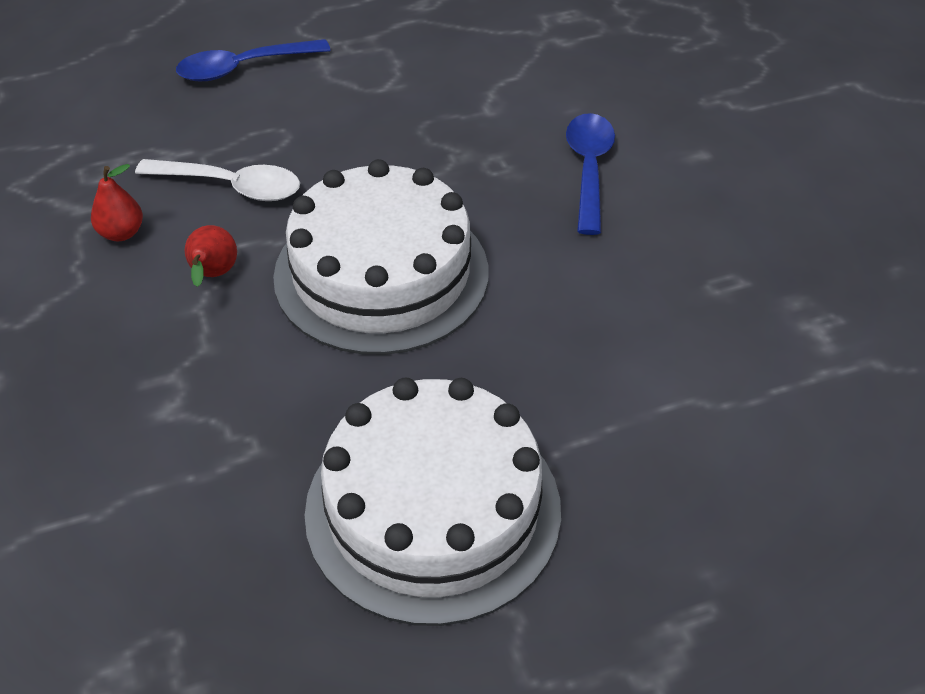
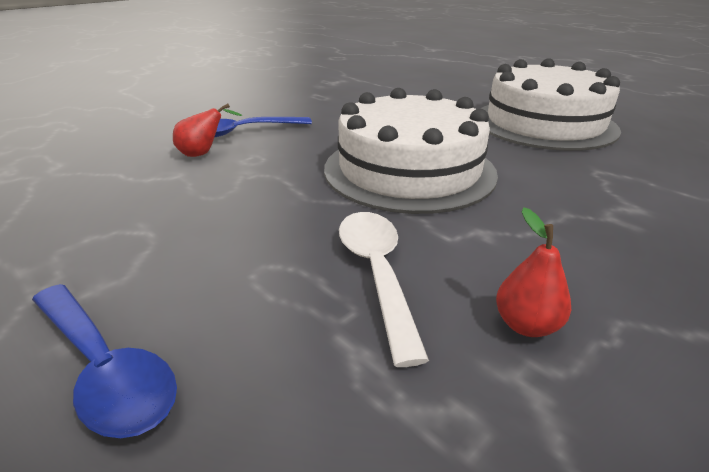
camera: 115 degrees left, 15 degrees down
red pear [185,225,237,287] -> red pear moved to [173,103,242,157]

